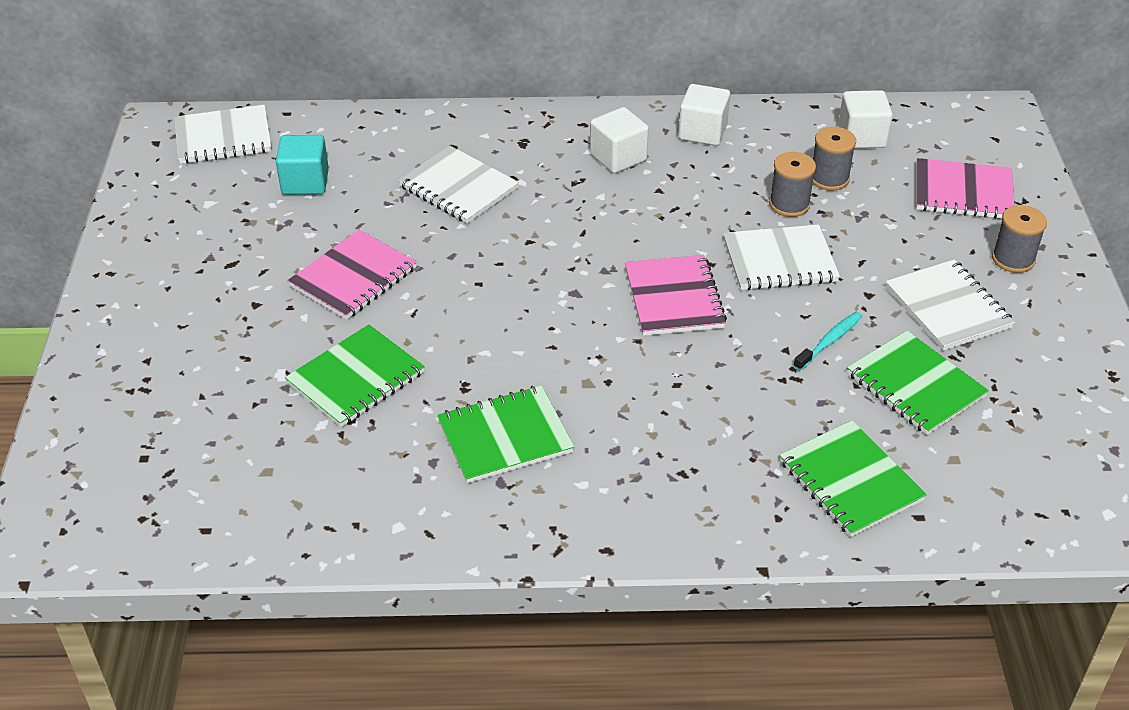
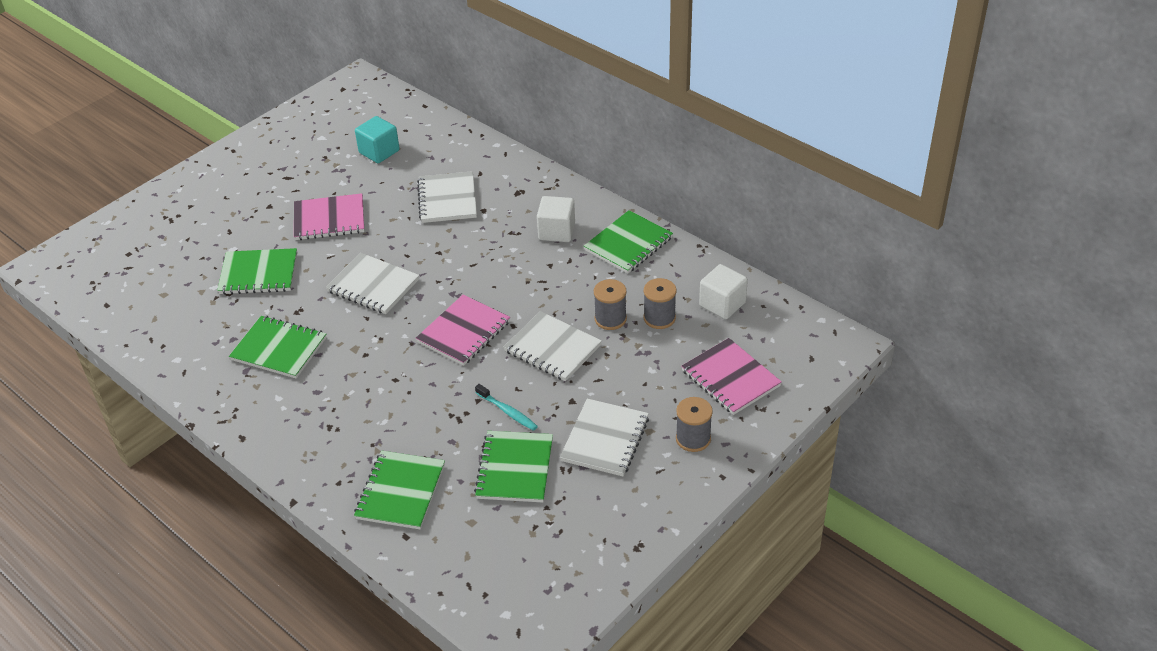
camera: 45 degrees right, 0 degrees up
white notebook [175,105,271,164] -> white notebook moved to [326,253,420,314]
white cube [678,84,730,146] -> green notebook [584,210,673,273]
turquoise toothbrush [793,312,862,371] -> turquoise toothbrush turned 45 degrees clockwise [475,384,538,431]

